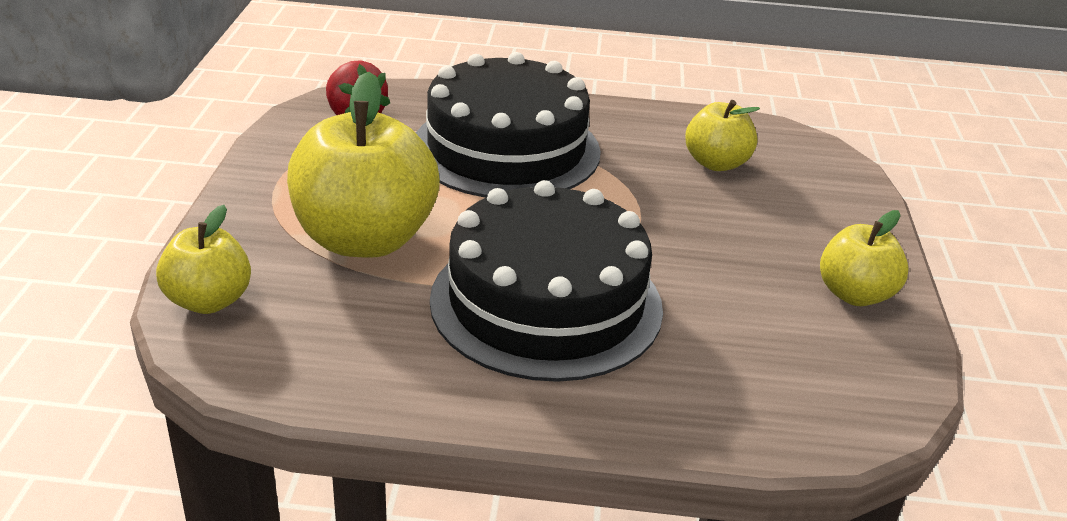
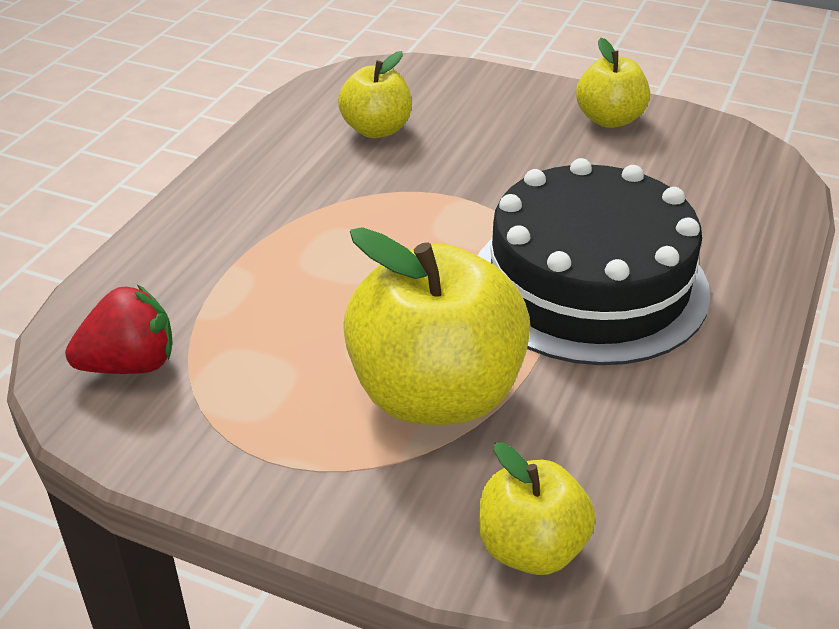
camera: 70 degrees left, 5 degrees up
black cake [416,52,601,198] -> none

